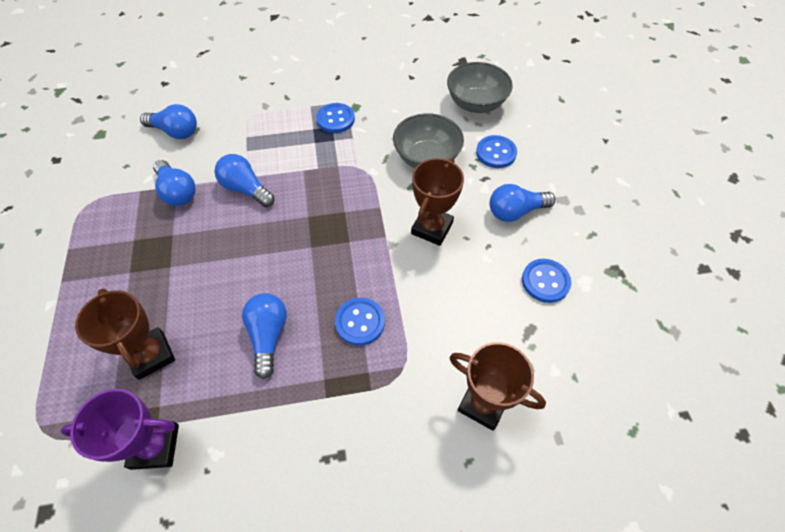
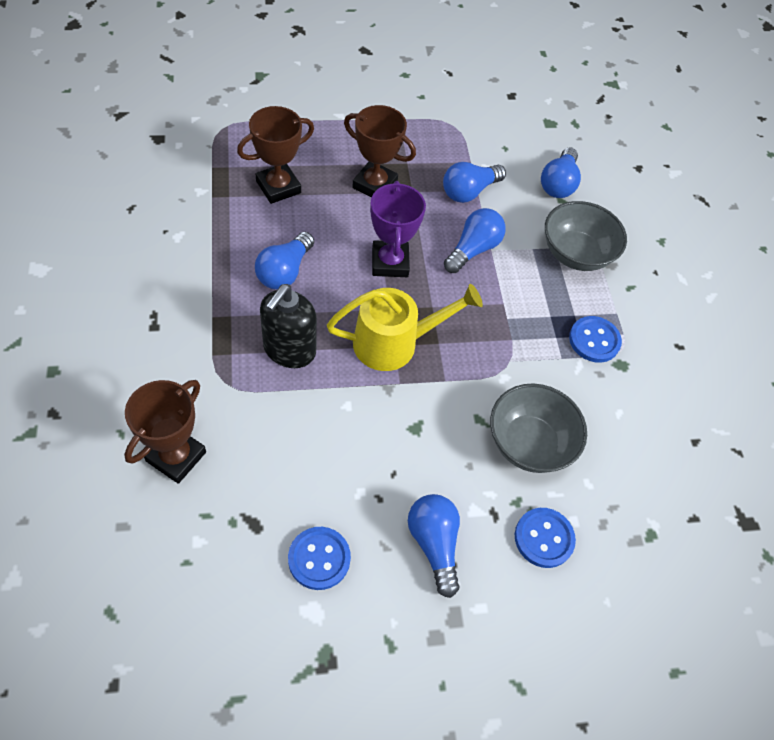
camera: 85 degrees right, 0 degrees up
purple trophy [61,389,179,470] -> purple trophy moved to [370,181,426,277]
blue light bulb [242,293,287,379] -> blue light bulb turned 120 degrees clockwise [255,232,314,289]
blue button [335,298,385,346] -> black soap dispenser [260,284,317,368]
brown trophy [411,158,464,246] -> brown trophy moved to [344,105,416,197]
grey bowl [447,62,513,113] -> grey bowl moved to [545,201,627,271]
none -> yellow watering can [327,284,483,371]

